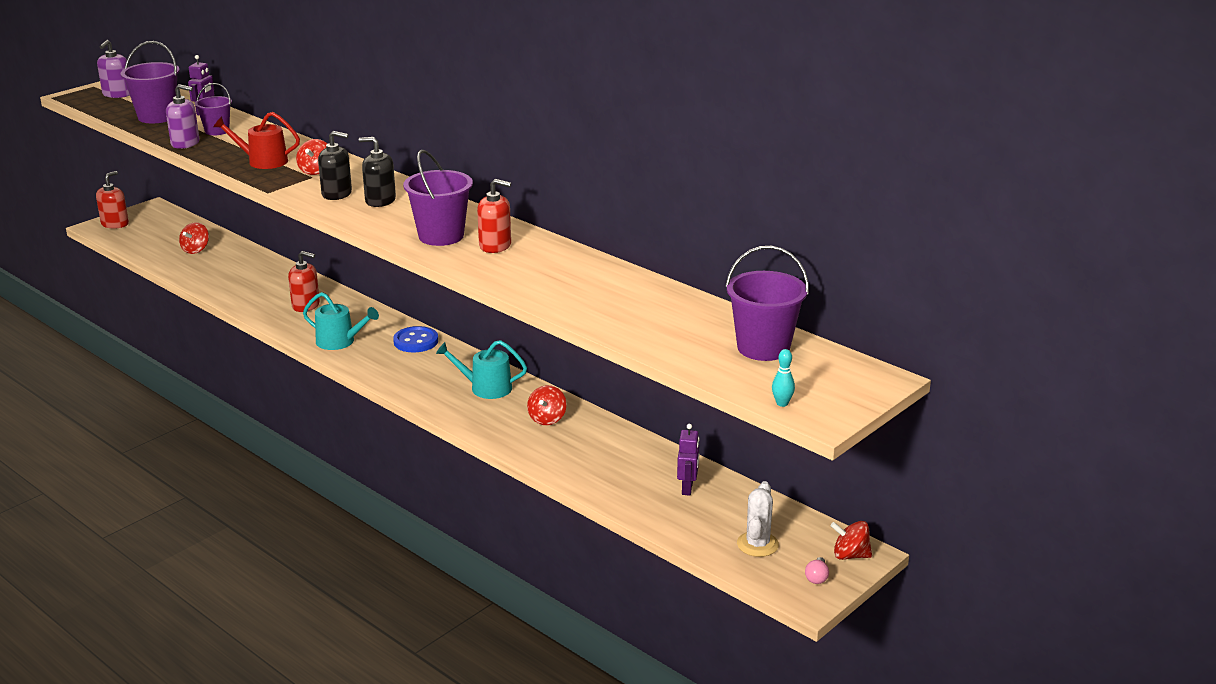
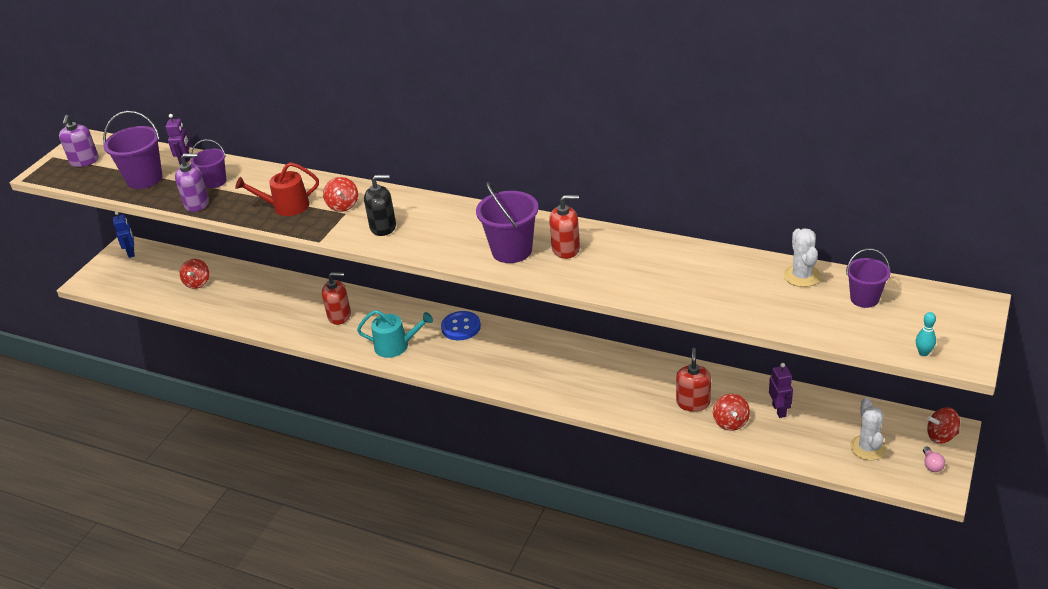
camera: 15 degrees left, 10 degrees up
red soap dispenser [96,171,129,229] -> red soap dispenser moved to [676,348,711,412]
black soap dispenser [359,137,396,207] -> none
turquoise watering can [436,340,527,399] -> none
red spinning top [527,385,567,425] -> red spinning top moved to [713,394,750,431]
purple bucket [726,246,809,361] -> purple bucket [846,249,891,308], size x0.62
none -> blue robot [113,212,135,258]
none -> white cactus [784,228,821,287]

